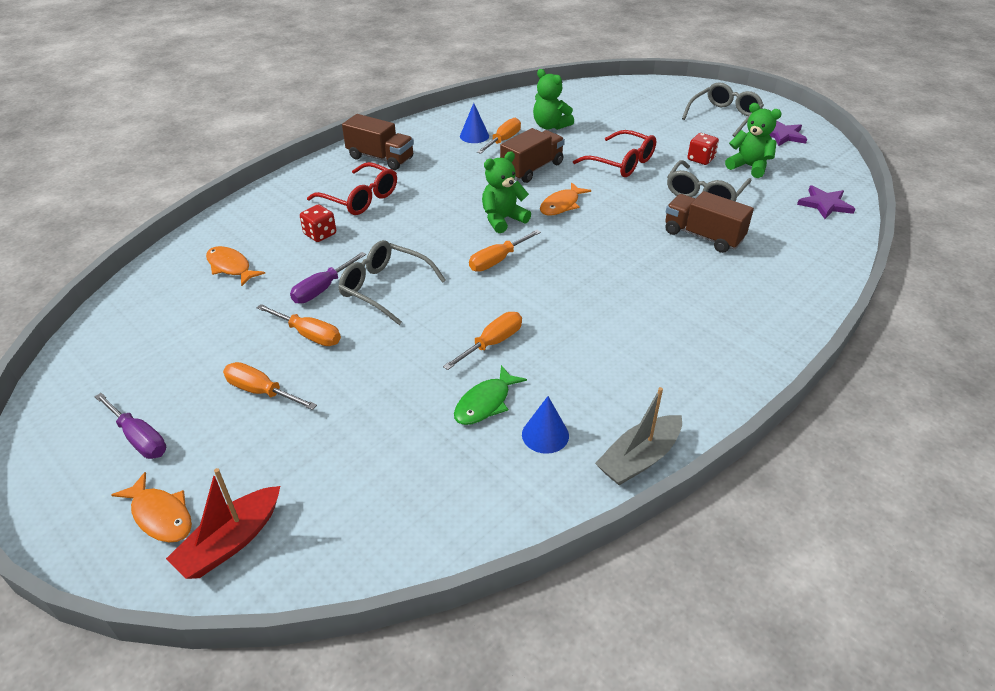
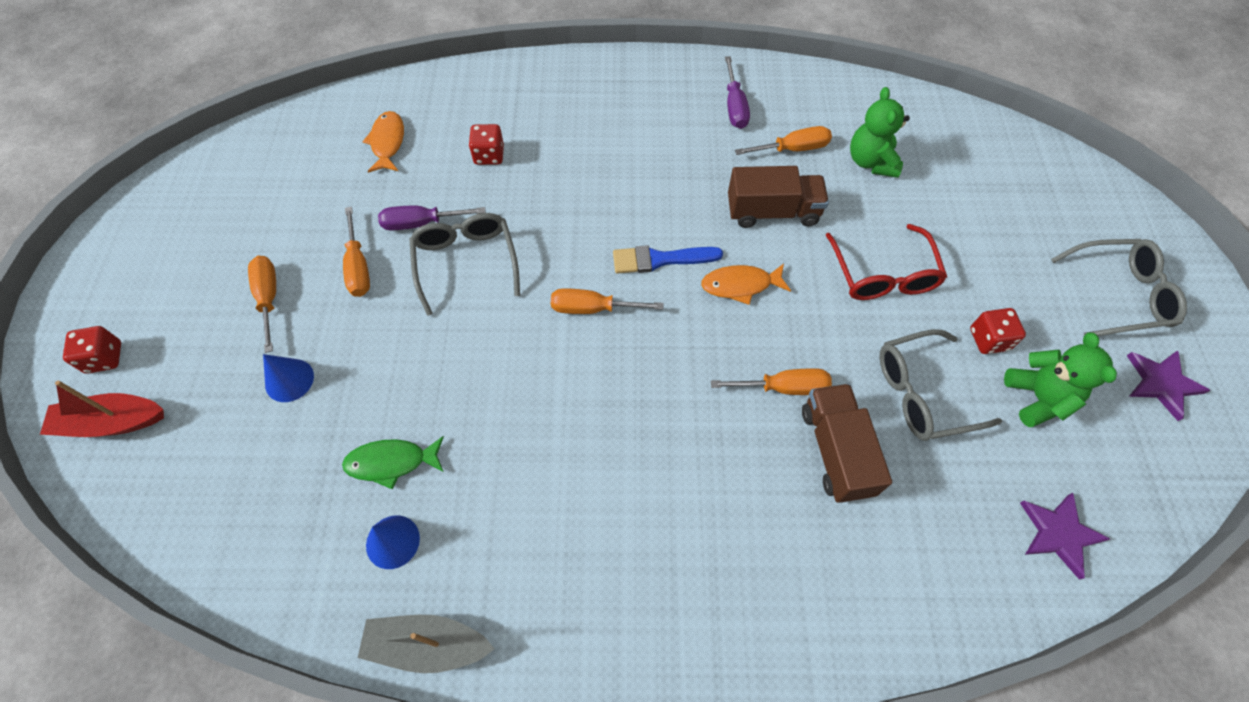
camera: 45 degrees right, 20 degrees up
purple screwdriver [94,393,166,459] -> purple screwdriver moved to [725,56,750,129]
orange fish [111,472,192,542] -> red dice [63,326,121,374]
red glasses [307,162,397,215] -> none
brown truck [342,114,414,170] -> none
orange screwdriver [443,312,522,370] -> orange screwdriver moved to [711,368,832,395]
blue cone [460,103,489,143] -> blue cone moved to [263,354,314,402]
green teddy bear [482,151,531,233] -> blue brush [613,245,723,274]

